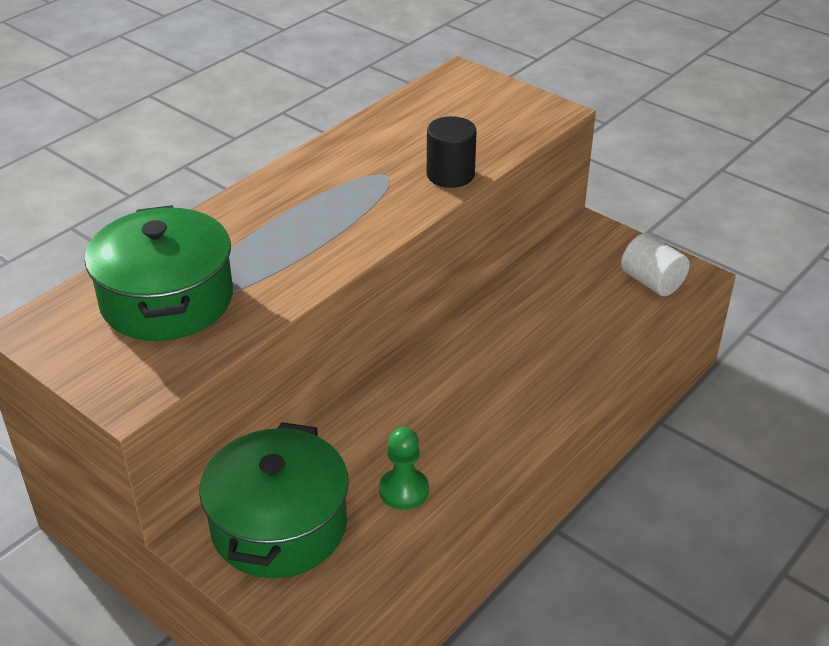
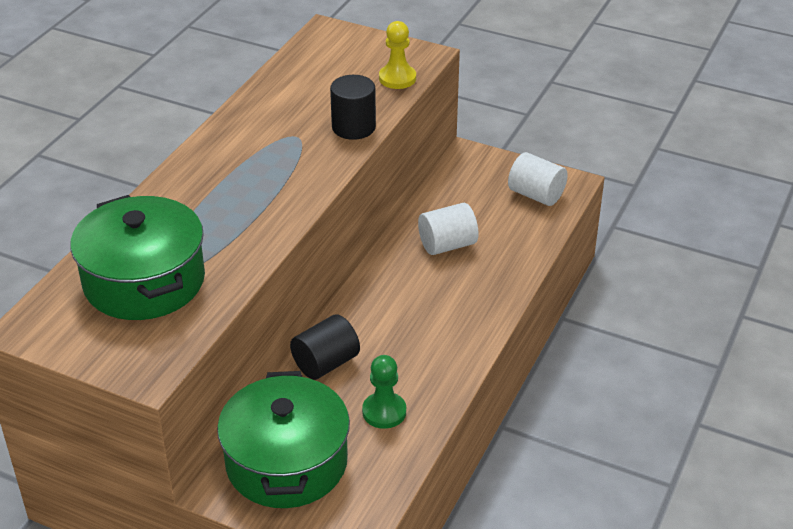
camera: 15 degrees left, 0 degrees up
none -> black cylinder [290,314,360,380]
none -> yellow pawn [379,21,416,89]
none -> white cylinder [418,203,479,255]

